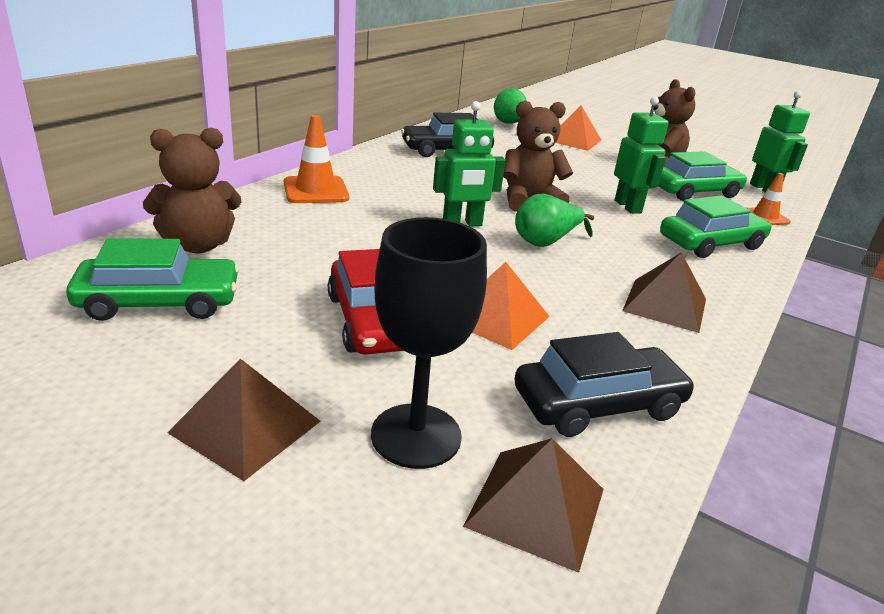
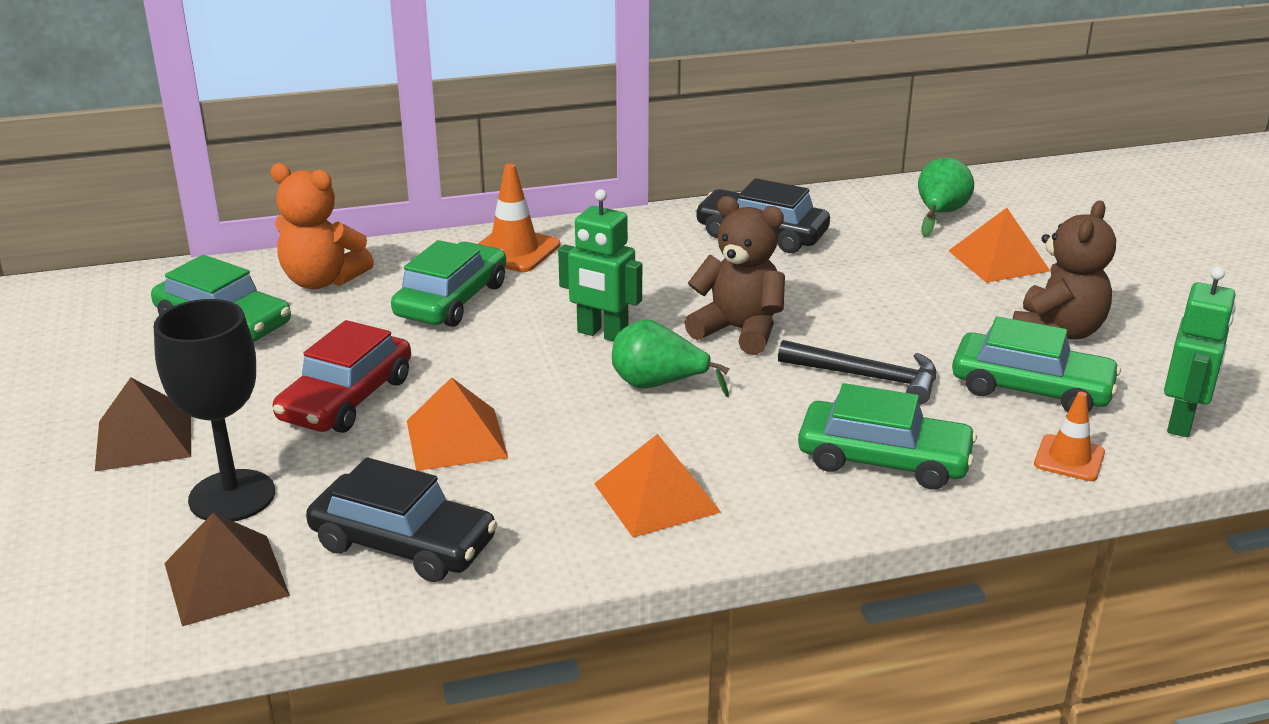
camera: 45 degrees right, 0 degrees up
brown teddy bear [143,128,242,253] -> orange teddy bear [271,163,374,289]
green robot [614,97,668,214] -> black hammer [778,340,936,405]
brown pyramid [622,252,706,333] -> orange pyramid [594,434,721,538]
none -> green car [391,240,506,327]

